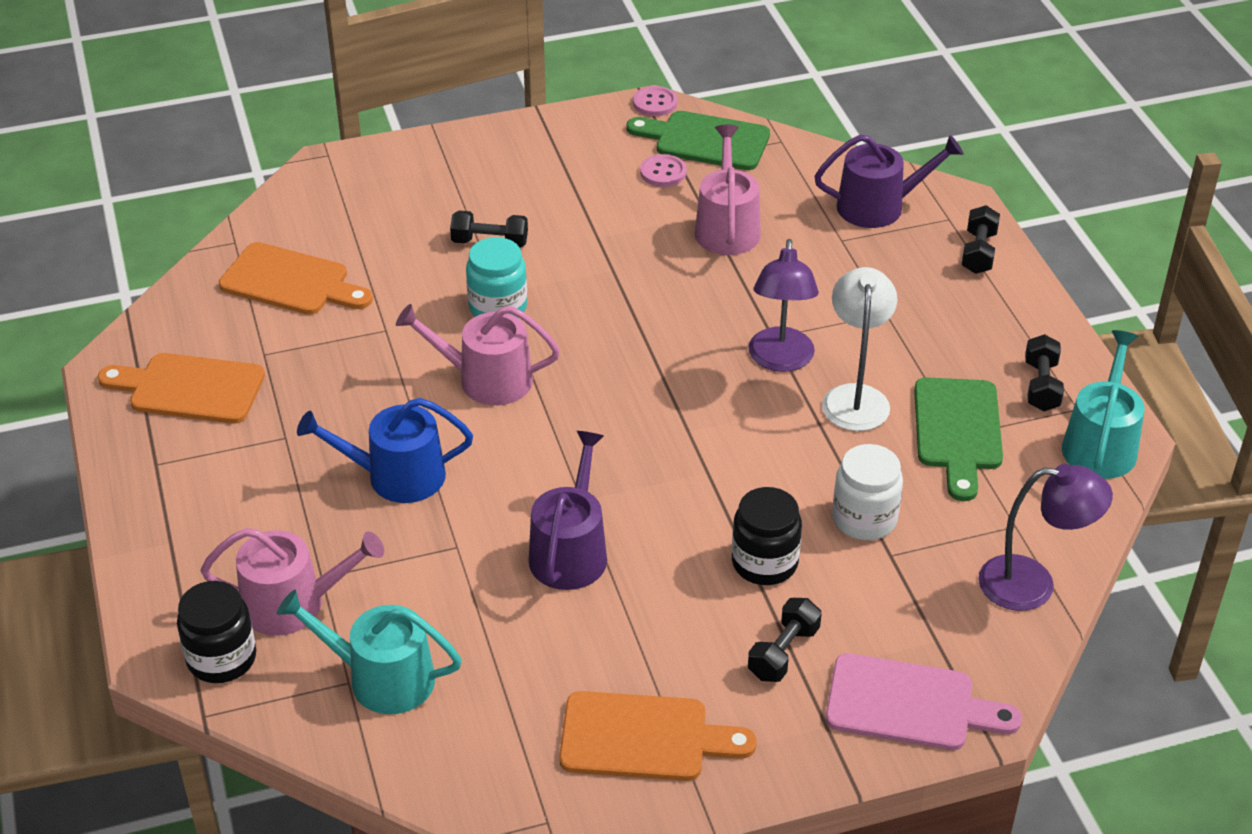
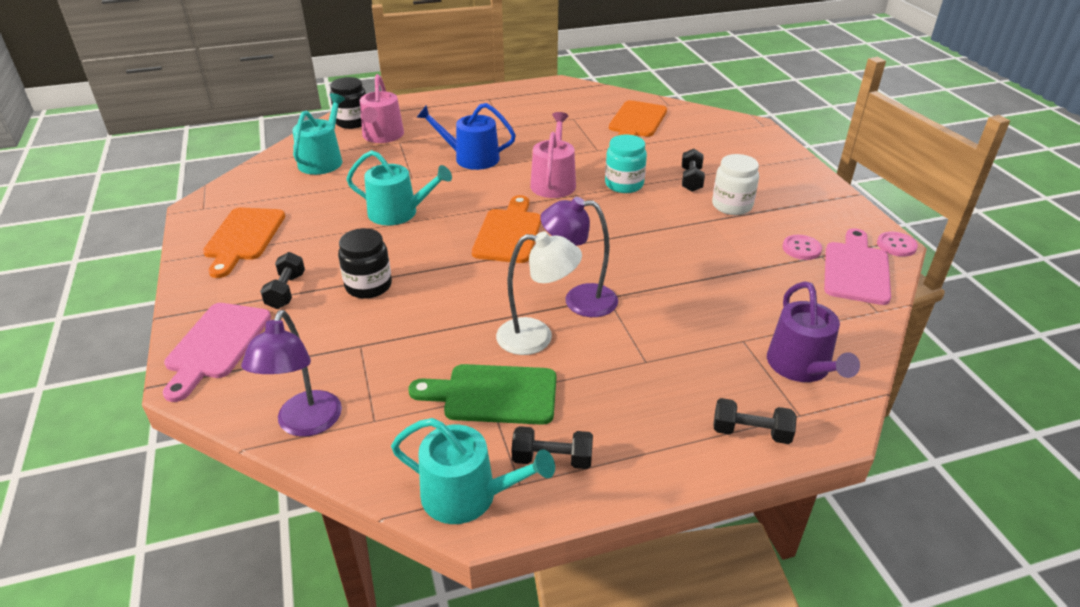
camera: 90 degrees right, 5 degrees down
orange cutting board [98,353,265,423] -> orange cutting board moved to [472,195,541,263]
blue watering can [297,398,473,503] -> blue watering can turned 75 degrees counterclockwise [416,103,516,170]
purple watering can [529,431,607,590] -> turquoise watering can [346,150,452,226]
green cutting board [627,111,770,170] -> pink cutting board [824,228,891,305]
pink watering can [695,125,761,255] -> none
black dumbbell [748,598,822,682] -> black dumbbell turned 60 degrees clockwise [260,252,305,309]
white jar [832,444,903,540] -> white jar moved to [712,154,759,215]

